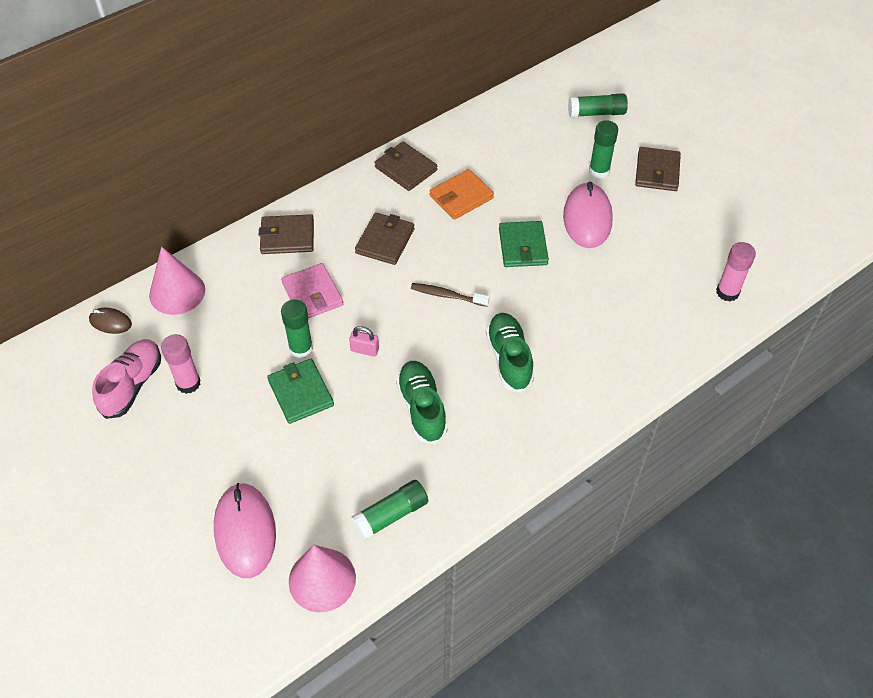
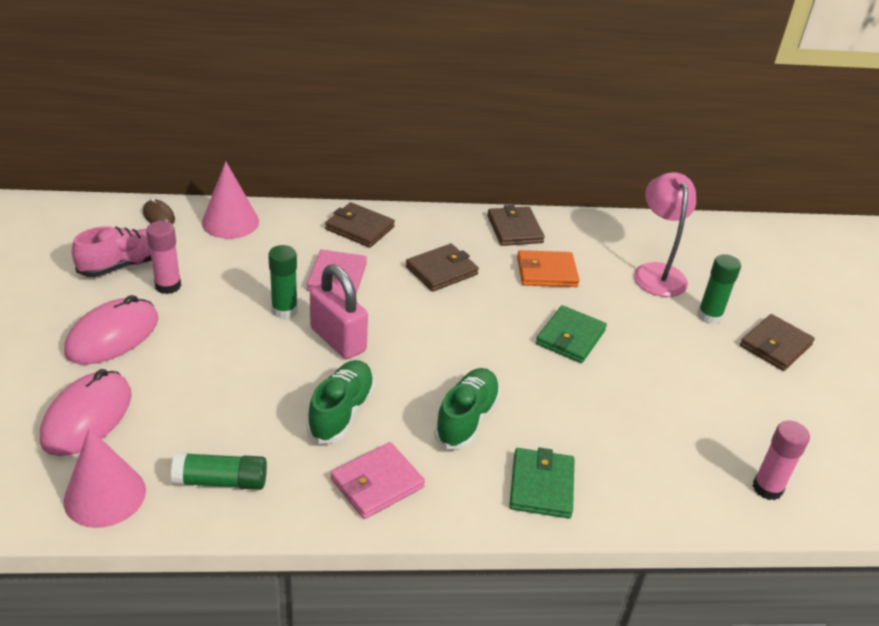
camera: 30 degrees right, 15 degrees down
green wallet [267,359,334,424] -> green wallet moved to [509,447,575,518]
pink padlock [349,326,379,357] -> pink padlock [310,265,368,359], size x2.09
brown toothbrush [411,283,489,307] -> none
pink mouse [563,182,613,248] -> pink mouse moved to [64,295,158,365]
green glue stick [568,93,628,117] -> none
none -> pink wallet [331,442,425,519]
none -> pink lamp [634,172,696,297]

